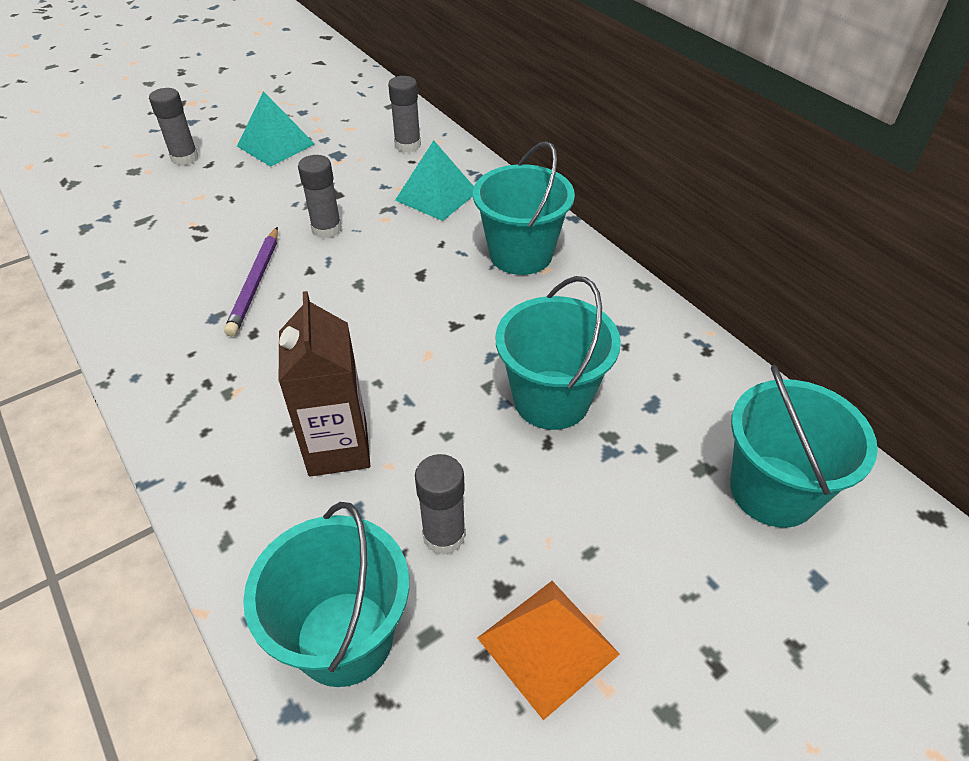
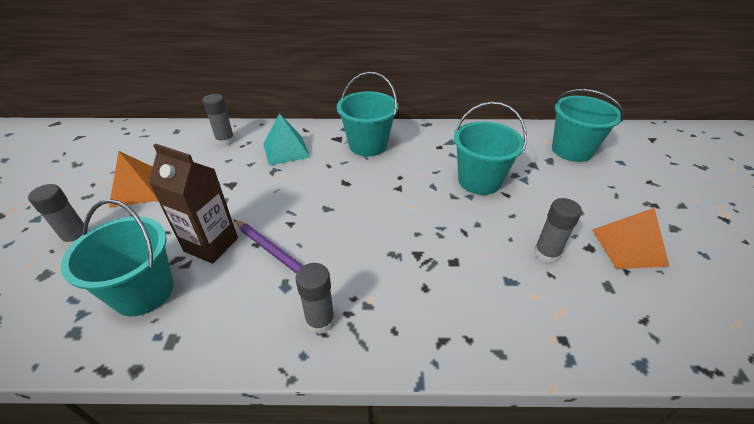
camera: 55 degrees left, 5 degrees down
turquoise pyramid [237,91,315,167] -> orange pyramid [109,151,158,207]
turquoise bucket [243,502,409,687] -> turquoise bucket moved to [61,199,174,316]
brown carton [279,291,370,477] -> brown carton moved to [149,144,238,264]
grey glue stick [298,155,342,239] -> grey glue stick moved to [296,263,335,334]

